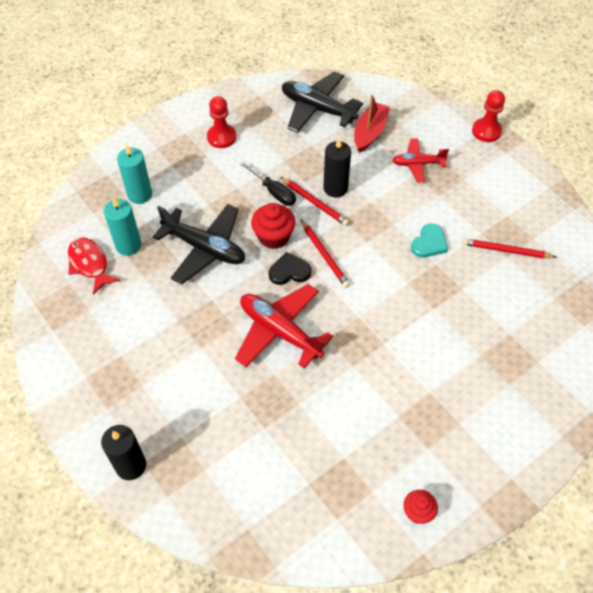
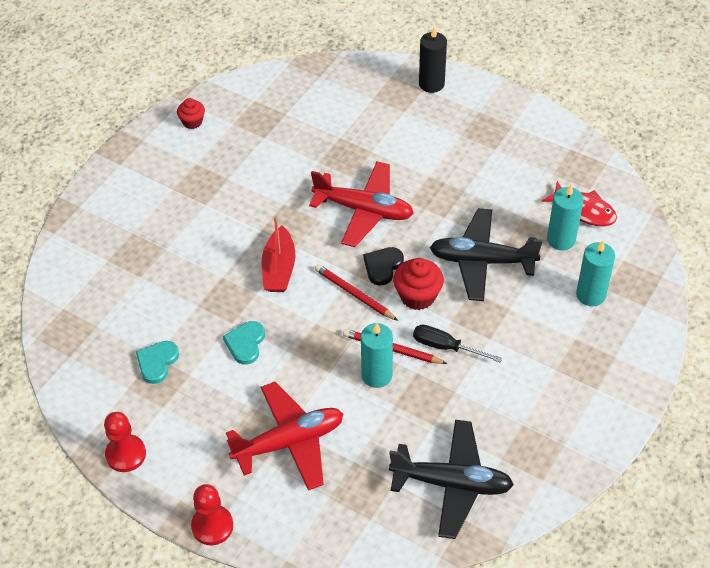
camera: 160 degrees right, 5 degrees down
red pawn [207,96,236,148] -> red pawn moved to [104,412,146,472]
black heart [269,252,311,285] -> black heart turned 150 degrees clockwise [363,247,404,285]
black candle [323,138,351,198] -> turquoise candle [361,323,393,388]
red boat [354,94,390,153] -> red boat moved to [262,216,295,292]
red plane [393,138,449,183] -> red plane [226,382,343,491], size x1.67
red pencil [462,238,557,258] -> turquoise heart [136,341,179,384]

